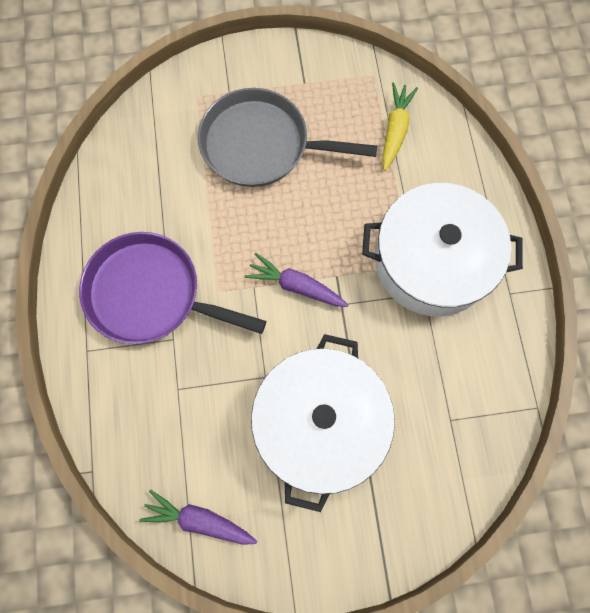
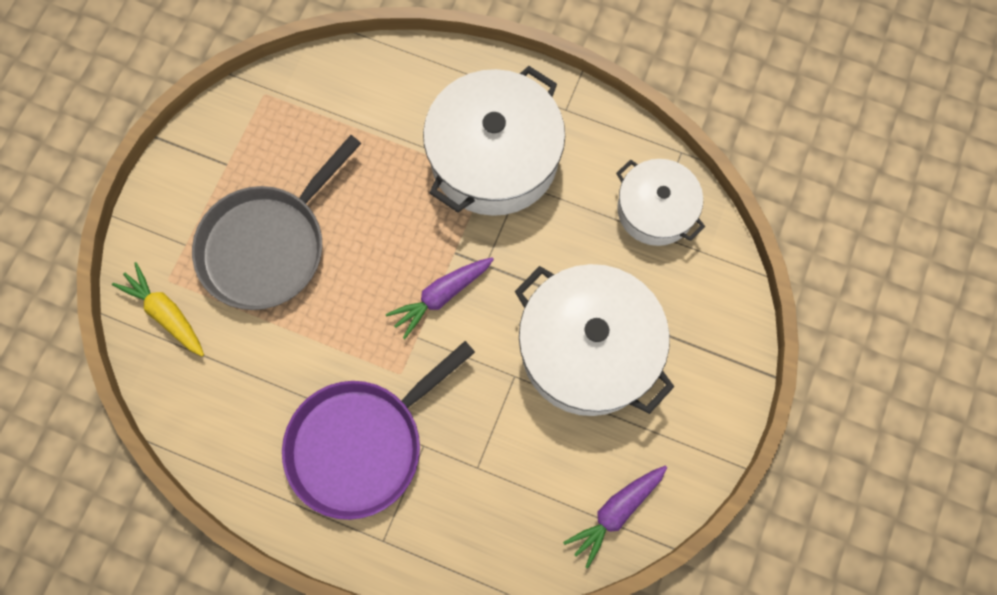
camera: 60 degrees left, 0 degrees up
yellow carrot [382,82,418,171] -> yellow carrot moved to [112,262,204,357]
none -> white pot [616,159,705,246]

